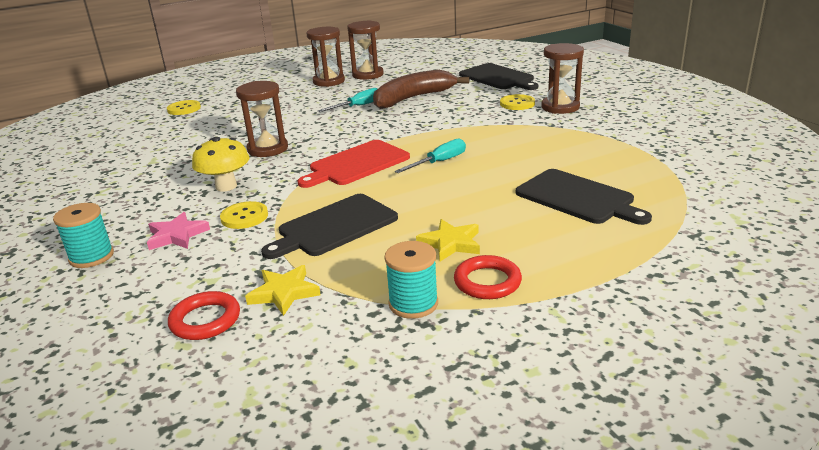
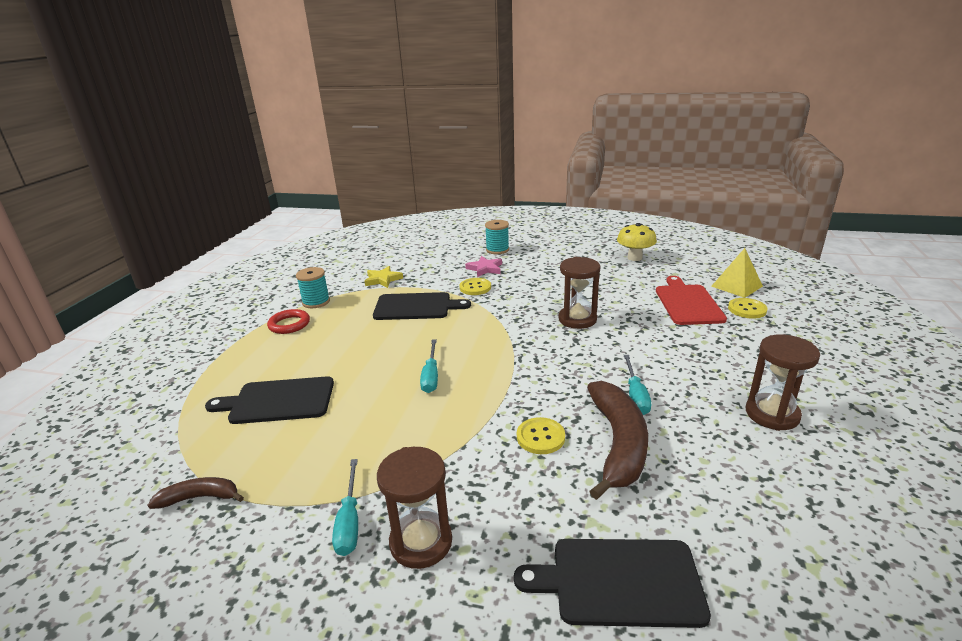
camera: 130 degrees right, 0 degrees up
red ring [168,291,240,340] -> none
yellow mushroom [192,137,249,191] -> yellow mushroom moved to [617,223,657,261]
black cutting board [261,194,398,259] -> black cutting board turned 90 degrees clockwise [373,292,471,320]
red cutting board [297,140,410,188] -> red cutting board moved to [656,276,727,325]
brown hourglass [347,20,384,80] -> none
yellow star [416,219,480,262] -> none
yellow button [500,94,535,110] -> yellow button moved to [517,417,565,454]
none -> brown banana [148,477,244,509]
none -> turquoise screwdriver [332,459,358,556]
none -> yellow pyramid [711,248,763,298]

